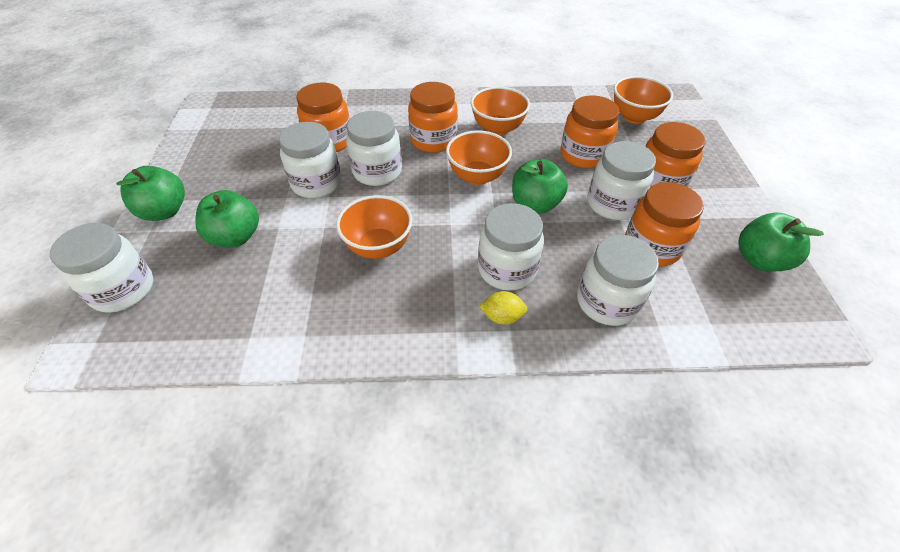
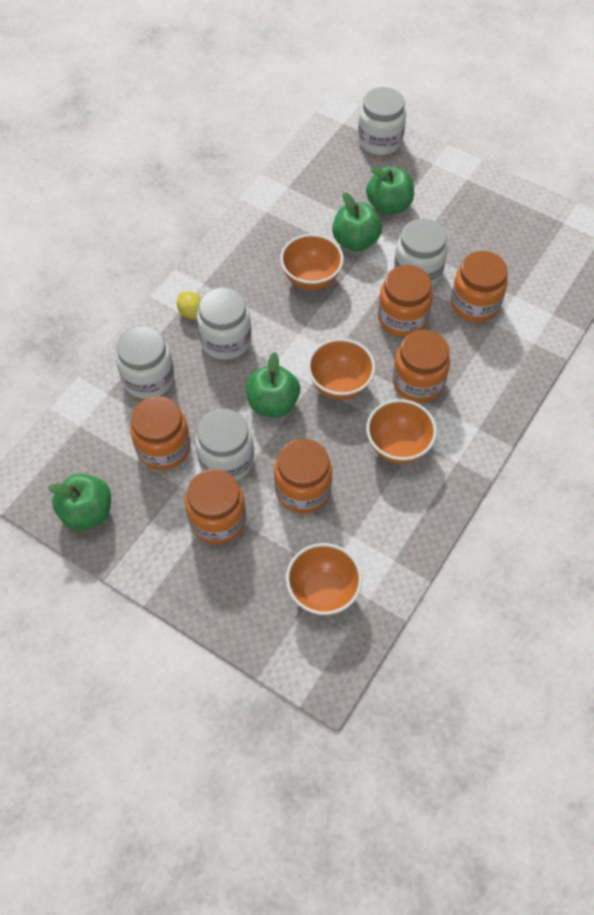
camera: 125 degrees right, 10 degrees up
green apple [116,166,185,221] -> green apple moved to [332,192,382,251]
white jar [346,111,402,186] -> orange jar [378,265,433,337]
yellow lemon [479,291,528,325] -> yellow lemon turned 75 degrees counterclockwise [177,291,201,320]

